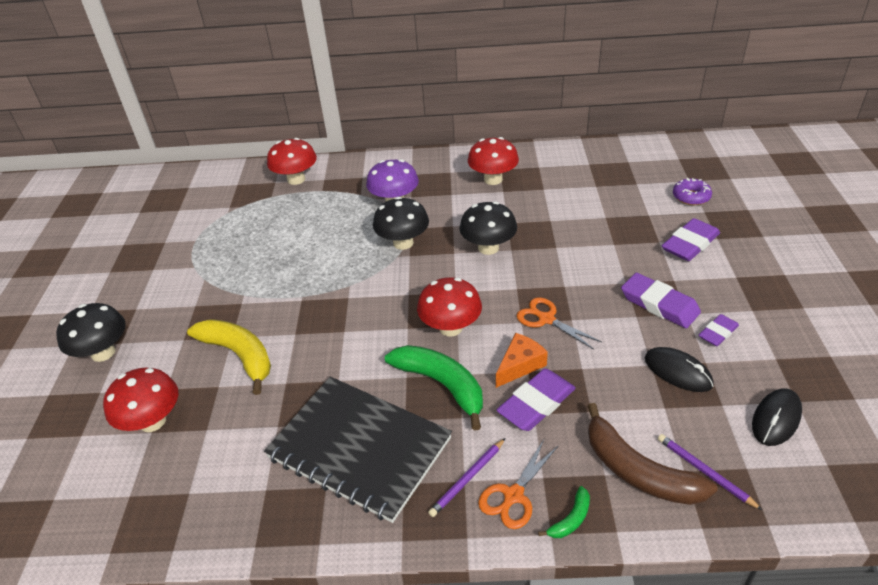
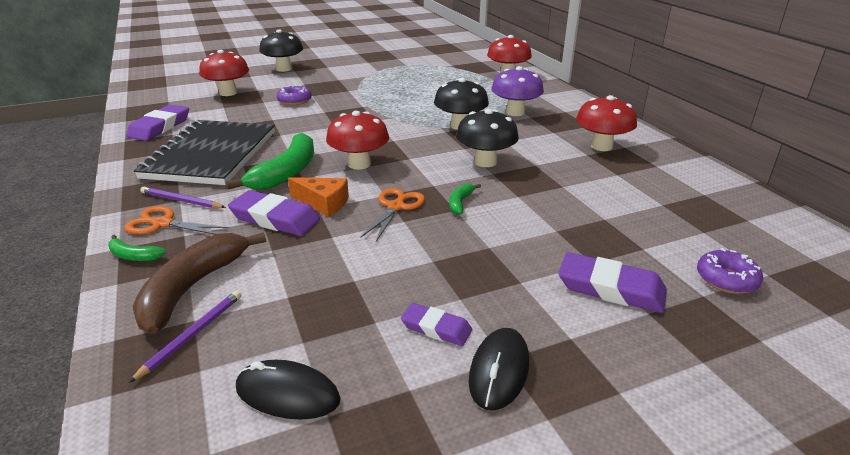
camera: 65 degrees right, 10 degrees down
yellow banana [187,319,271,395] -> purple donut [277,84,312,105]
purple eraser [621,273,701,328] -> purple eraser moved to [126,104,189,141]
black mouse [645,347,714,392] -> black mouse moved to [469,328,529,411]
none -> green banana [449,183,481,215]

